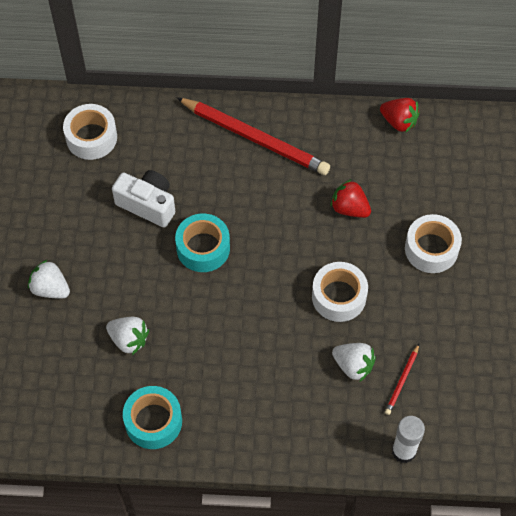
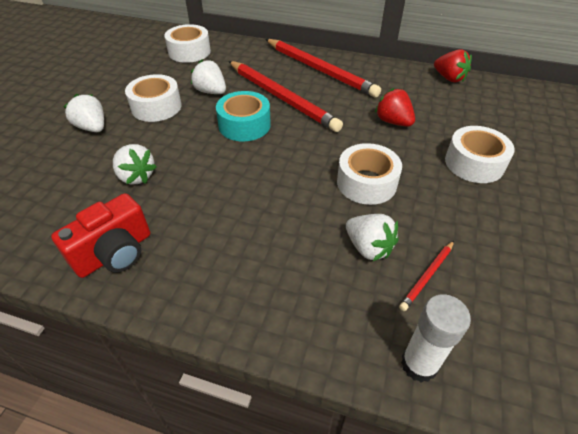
camera: 15 degrees right, 15 degrees down
white camera [112,170,175,228] -> white strawberry [191,60,226,94]
turquoise tape [123,386,182,449] -> red camera [51,193,150,278]
none -> white tape [125,74,182,122]
none -> red pencil [229,61,343,132]

